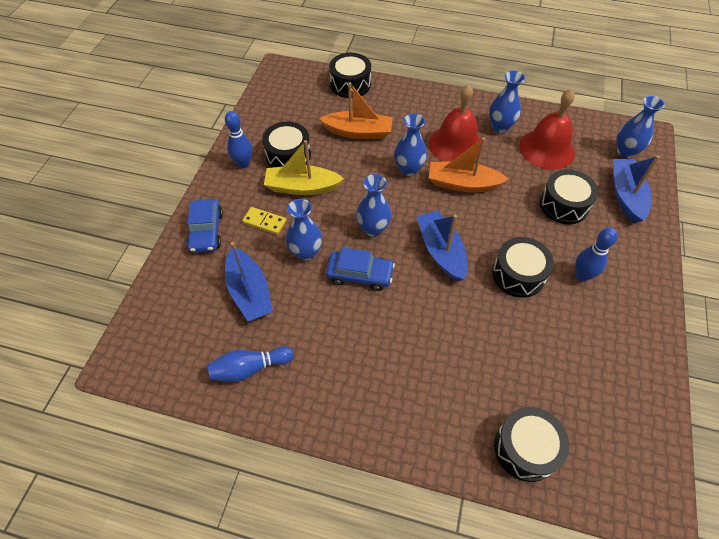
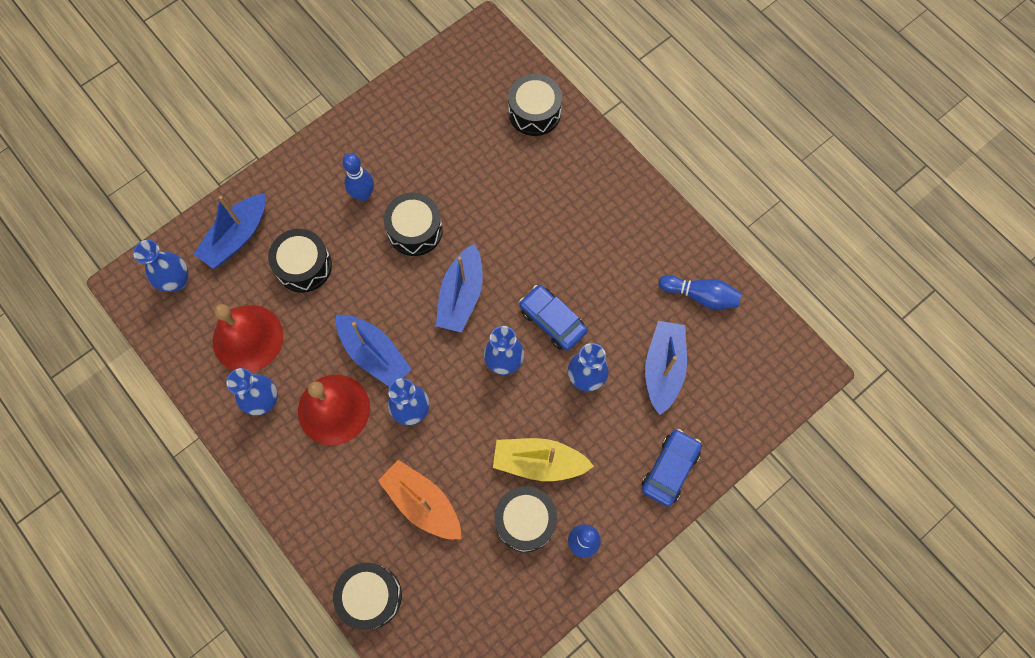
camera: 145 degrees left, 15 degrees up
yellow domino [242,207,287,235] -> none
yellow boat [264,140,344,195] -> yellow boat turned 150 degrees clockwise [493,438,594,481]
orange boat [429,137,509,193] -> blue boat [336,315,412,387]

